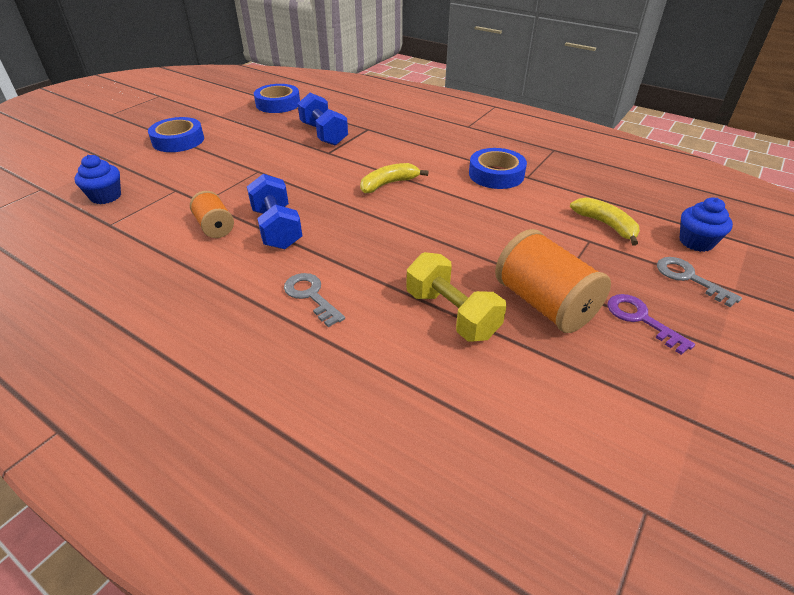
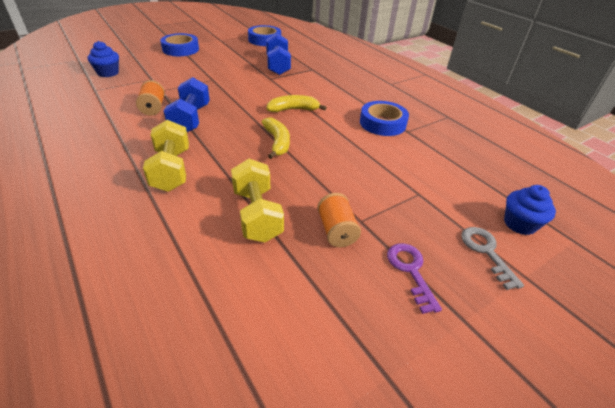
camera: 20 degrees right, 0 degrees up
grey key [284,273,345,327] -> yellow dumbbell [143,120,189,192]
orange spool [495,229,611,333] -> orange spool [317,193,361,247], size x0.57
yellow banana [570,197,640,246] -> yellow banana moved to [262,117,290,159]

